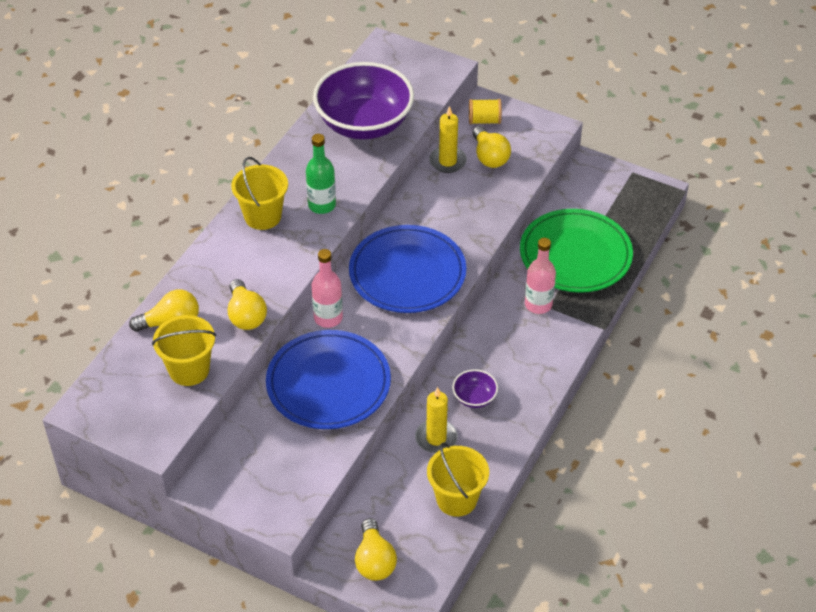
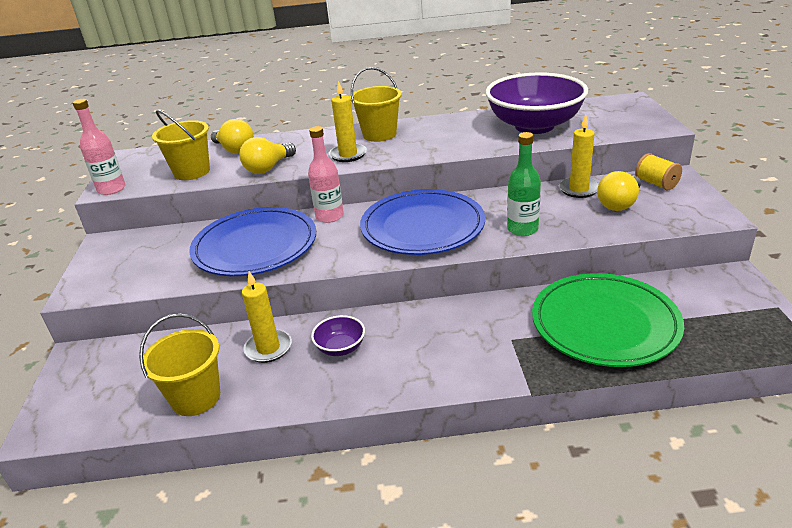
camera: 60 degrees right, 15 degrees down
green bottle [306,134,336,214] -> green bottle moved to [507,132,541,236]
yellow light bulb [355,518,397,581] -> none
pink bottle [525,238,556,314] -> pink bottle moved to [73,99,126,195]
none -> yellow candle [329,81,367,162]

